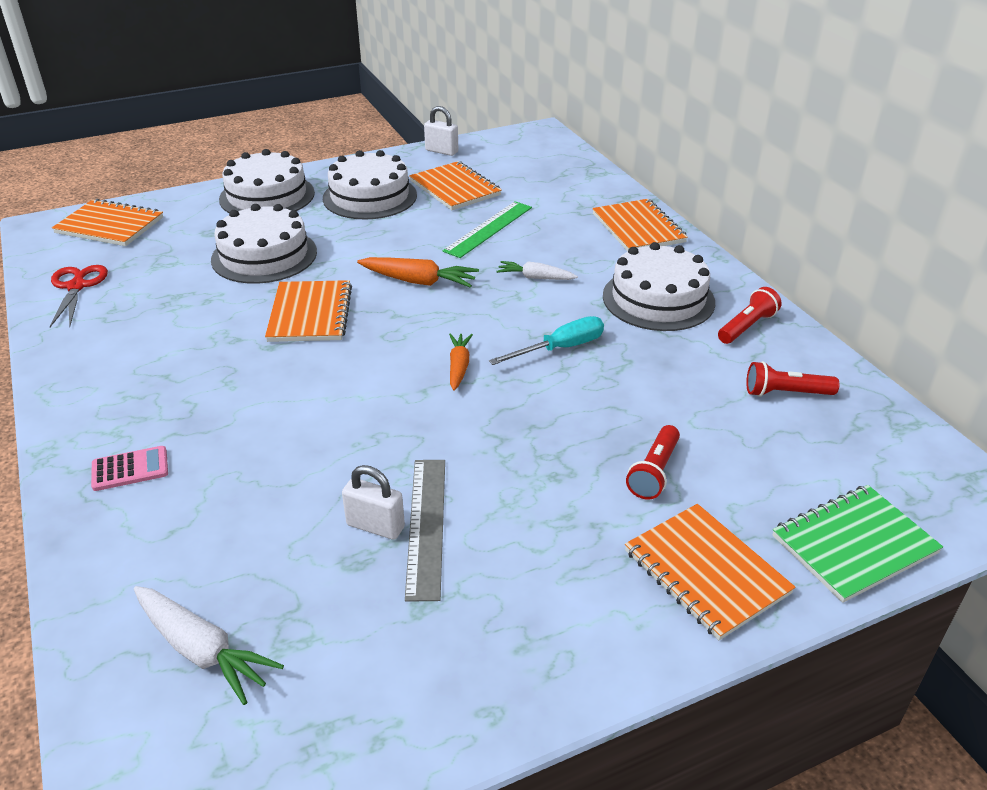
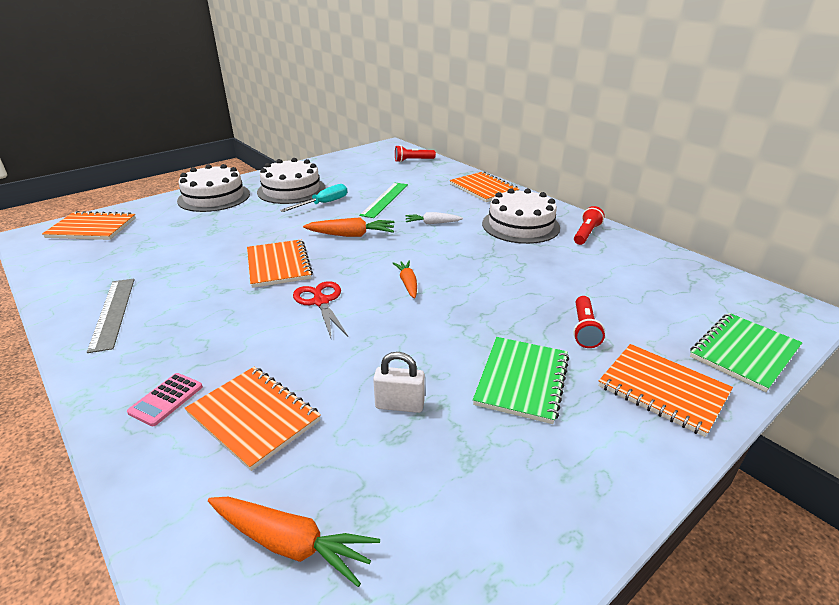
camera: 15 degrees left, 5 degrees down
red scissors [50,265,108,327] -> red scissors moved to [293,281,348,338]
pink calculator [91,446,168,491] -> pink calculator turned 150 degrees clockwise [127,373,203,426]
white carrot [134,586,284,705] -> orange carrot [208,497,380,587]
white cake [211,204,317,284] -> none
grey ruler [405,460,445,602] -> grey ruler moved to [87,279,134,353]
orange notebook [409,161,502,210] -> orange notebook moved to [185,367,321,471]
white padlock [424,106,458,156] -> none
turquoise screwdriver [489,316,604,365] -> turquoise screwdriver moved to [280,184,347,212]
red flashlight [746,361,839,397] -> red flashlight moved to [395,145,436,162]
none -> green notebook [473,337,569,424]

